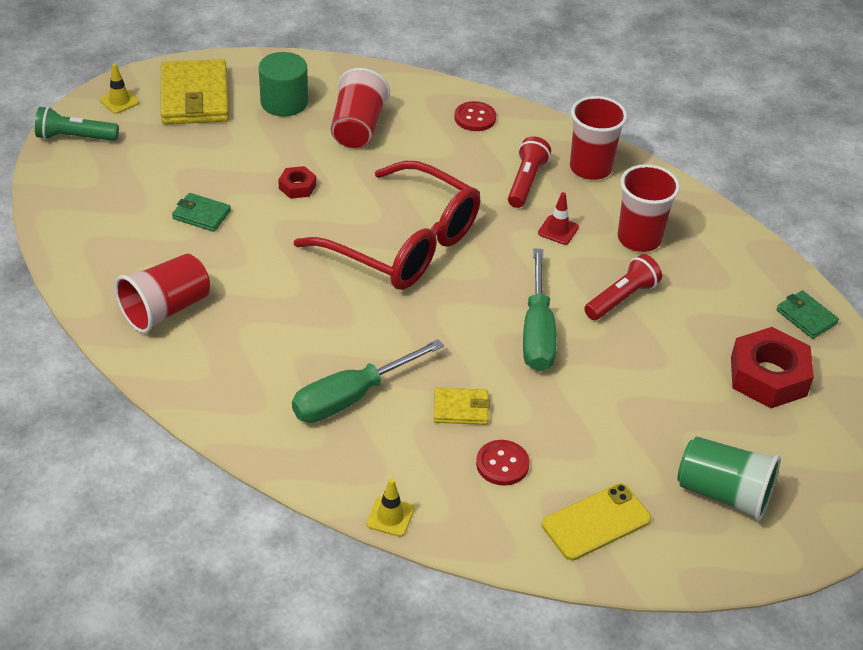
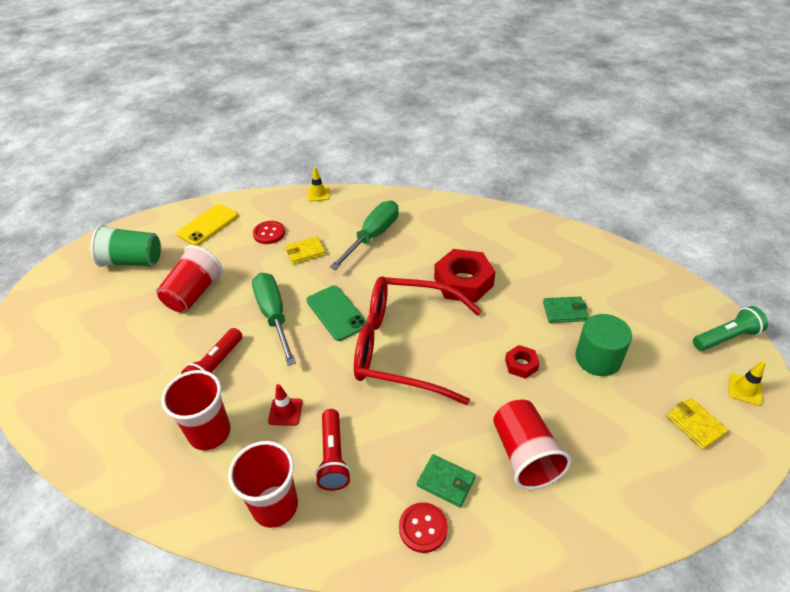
camera: 160 degrees right, 0 degrees up
red cup [115,253,210,333] -> red cup moved to [156,245,224,312]
yellow wallet [160,59,229,124] -> yellow wallet [667,398,728,450], size x0.50
green cylinder [258,52,308,117] -> green cylinder moved to [575,314,632,376]
red nut [731,327,814,408] -> red nut moved to [434,249,495,303]
green wallet [776,290,839,339] -> green wallet moved to [417,454,476,507]
none -> green phone [306,285,367,341]

